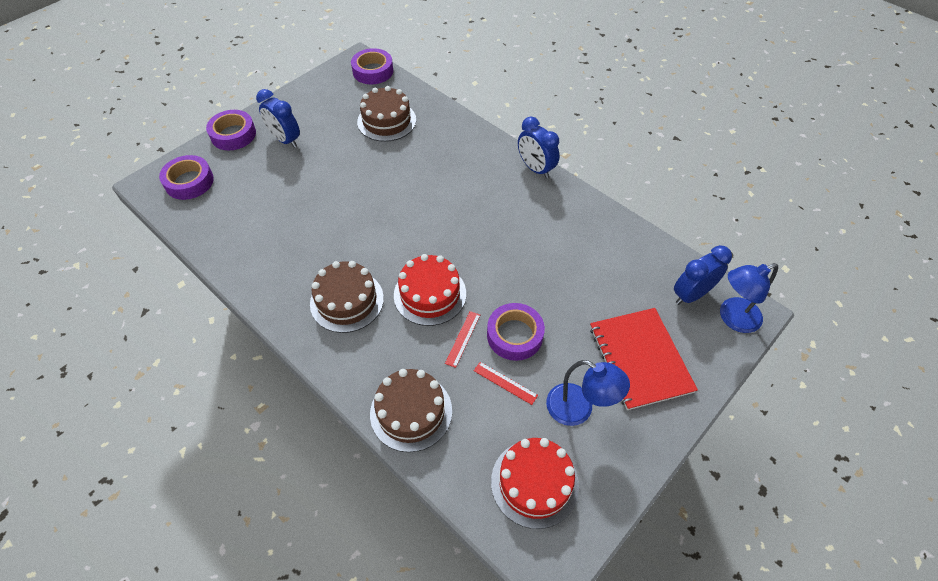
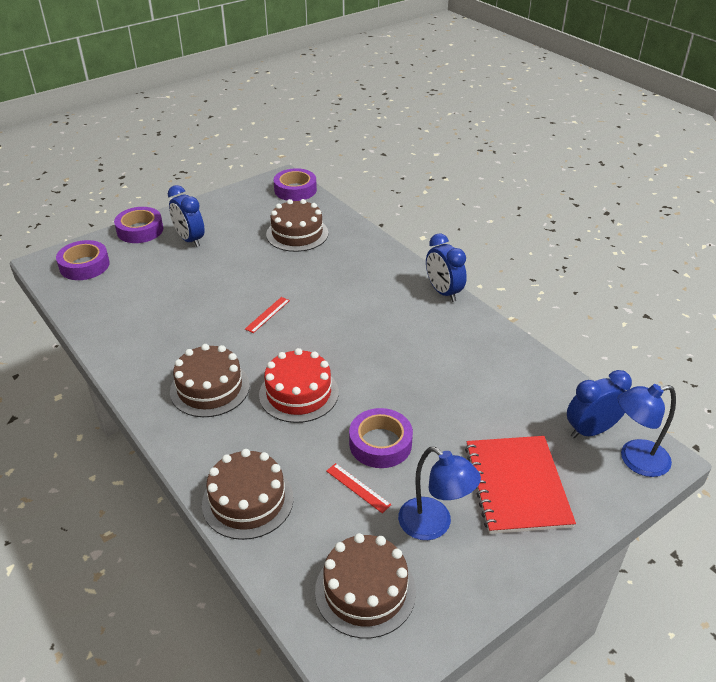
camera: 10 degrees right, 15 degrees down
red ruler [445,311,480,368] -> red ruler moved to [245,297,290,333]
red cake [491,438,579,529] -> brown cake [315,533,416,638]

